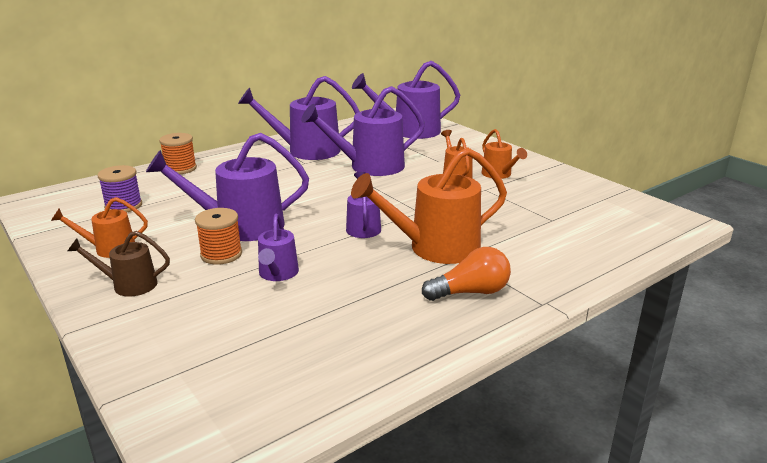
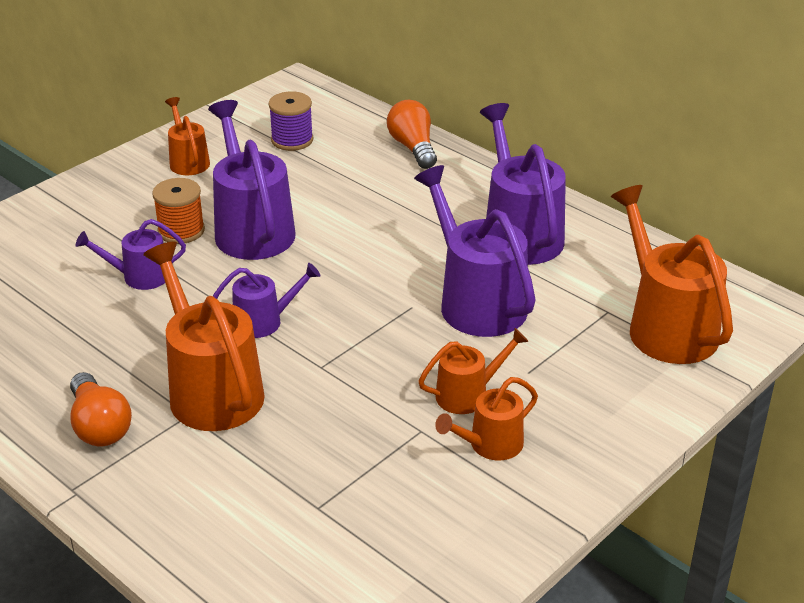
camera: 80 degrees right, 10 degrees up
brown watering can [68,231,170,297] -> none
orange spool [159,133,197,174] -> orange light bulb [387,100,437,169]
purple watering can [352,61,460,139] -> orange watering can [611,185,733,364]

